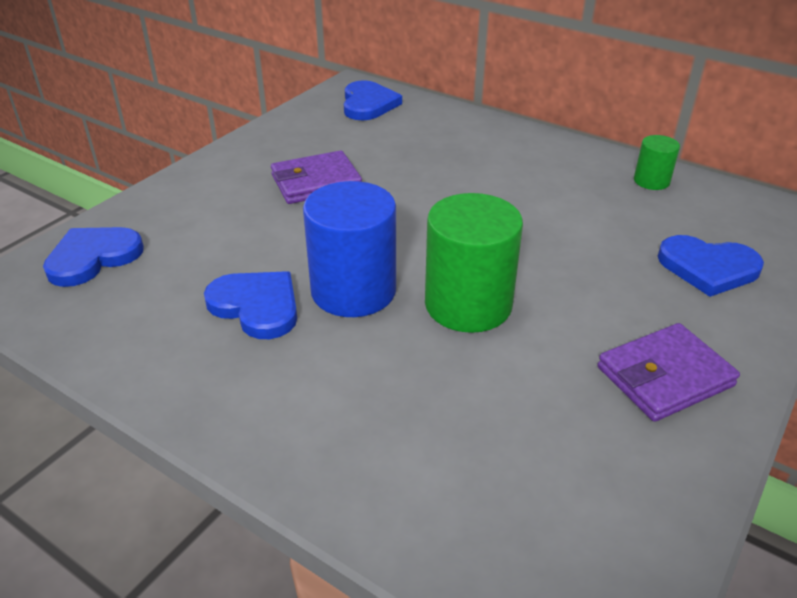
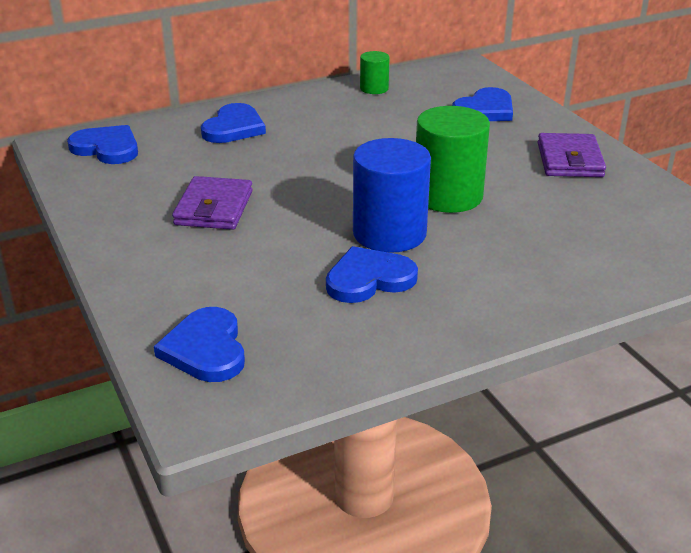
camera: 60 degrees left, 5 degrees down
none -> blue heart [201,103,266,143]

